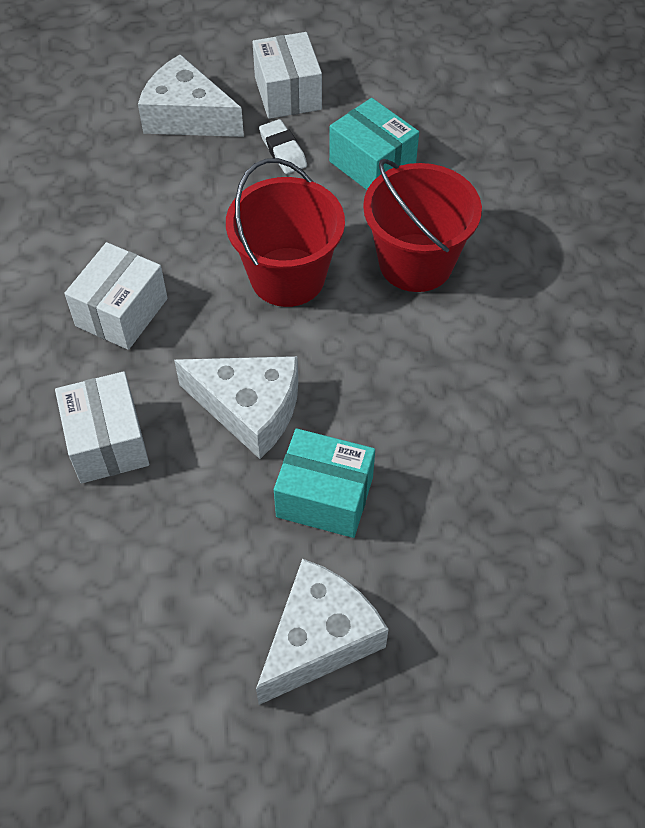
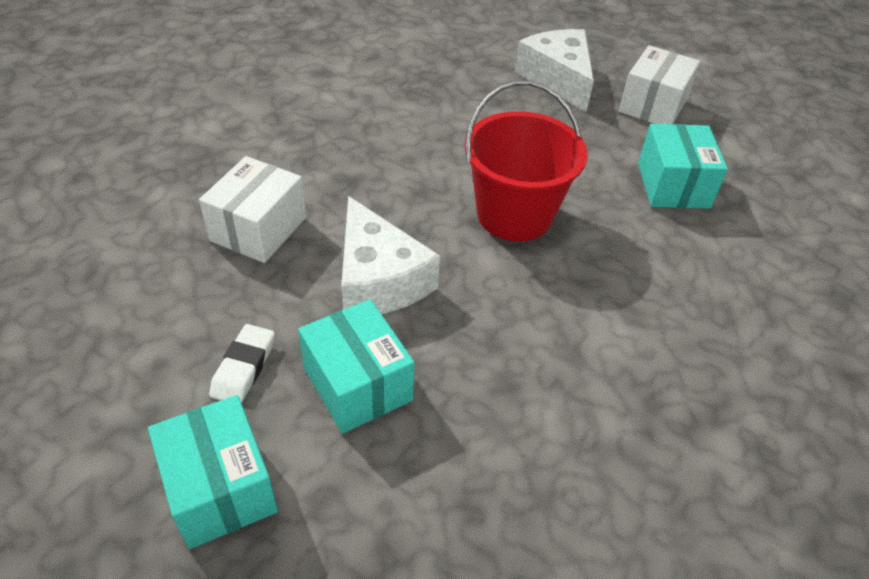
camera: 40 degrees right, 10 degrees down
white box [64,242,168,350] -> none
white cheese [256,559,389,705] -> turquoise box [148,395,278,549]
white eraser [259,119,307,174] -> white eraser moved to [209,324,275,403]
red bucket [363,159,482,292] -> none

